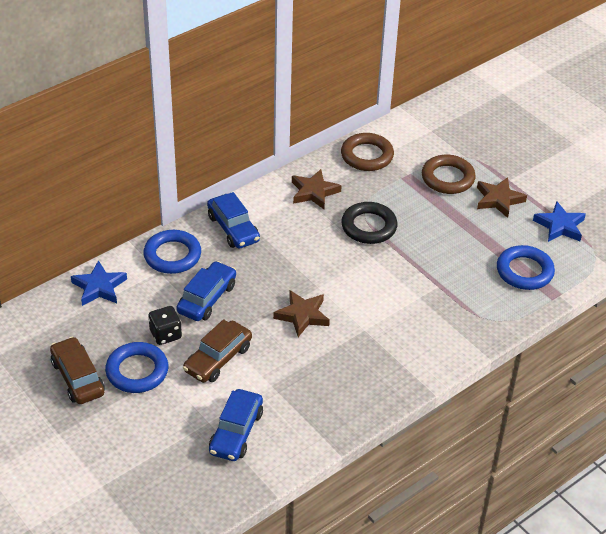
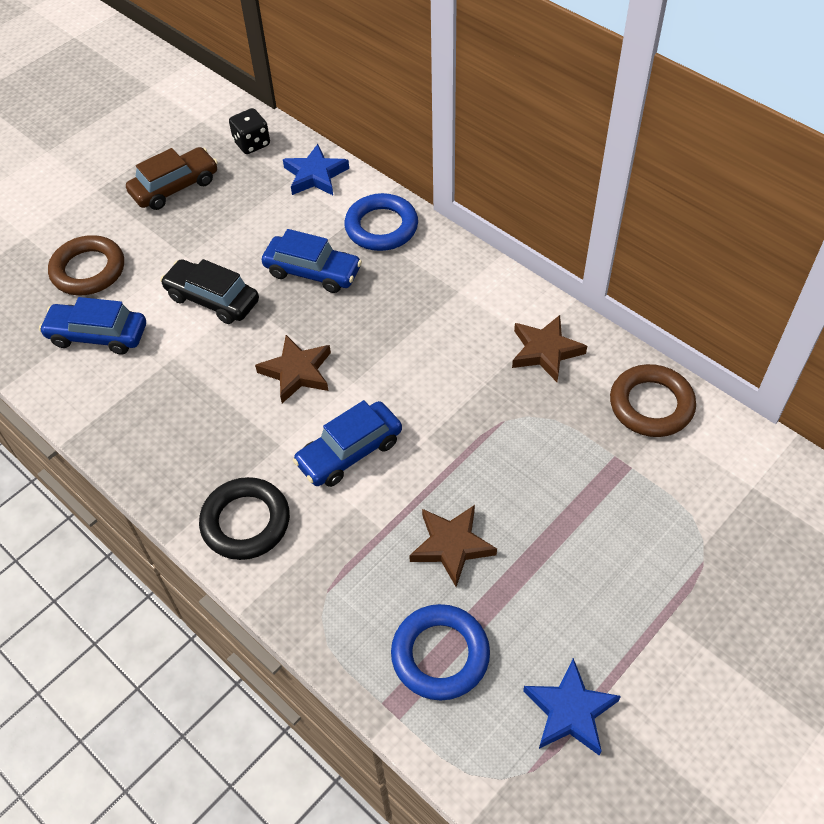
camera: 85 degrees right, 10 degrees up
blue ring [105,342,168,393] -> none
black dice [148,306,182,345] -> black dice moved to [229,108,270,154]
brown car [183,319,252,383] -> black car [160,259,259,324]
blue car [207,192,260,249] -> blue car moved to [293,400,402,487]
black ring [341,202,398,244] -> black ring moved to [199,477,290,560]
brown ring [422,155,476,194] -> brown ring moved to [48,235,124,295]
brown star [477,177,527,218] -> brown star moved to [409,505,497,587]

